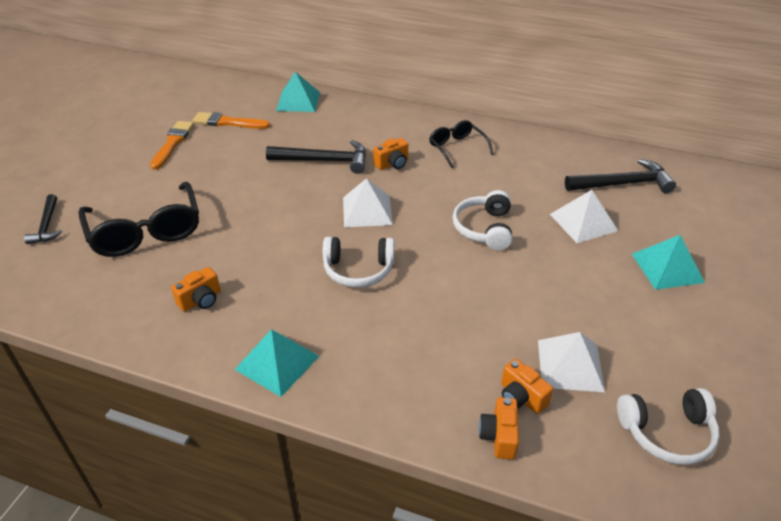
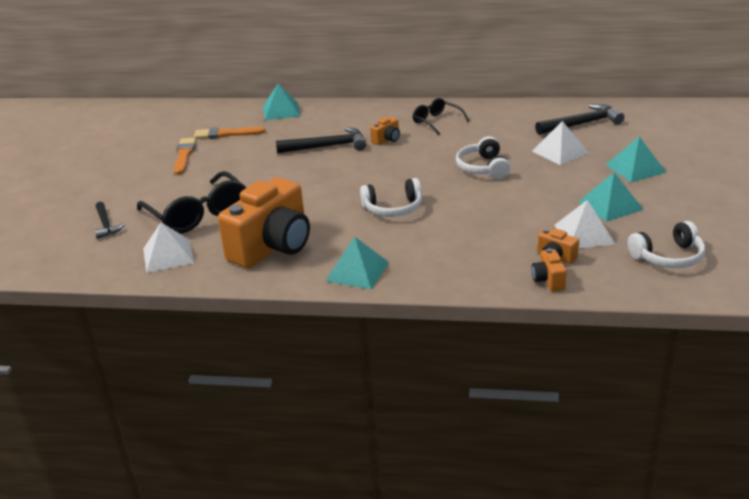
camera: 10 degrees left, 10 degrees down
orange camera [171,267,221,312] -> orange camera [218,177,310,268], size x2.44
white pyramid [343,178,393,227] -> white pyramid moved to [143,222,194,273]
none -> turquoise pyramid [579,172,644,222]

